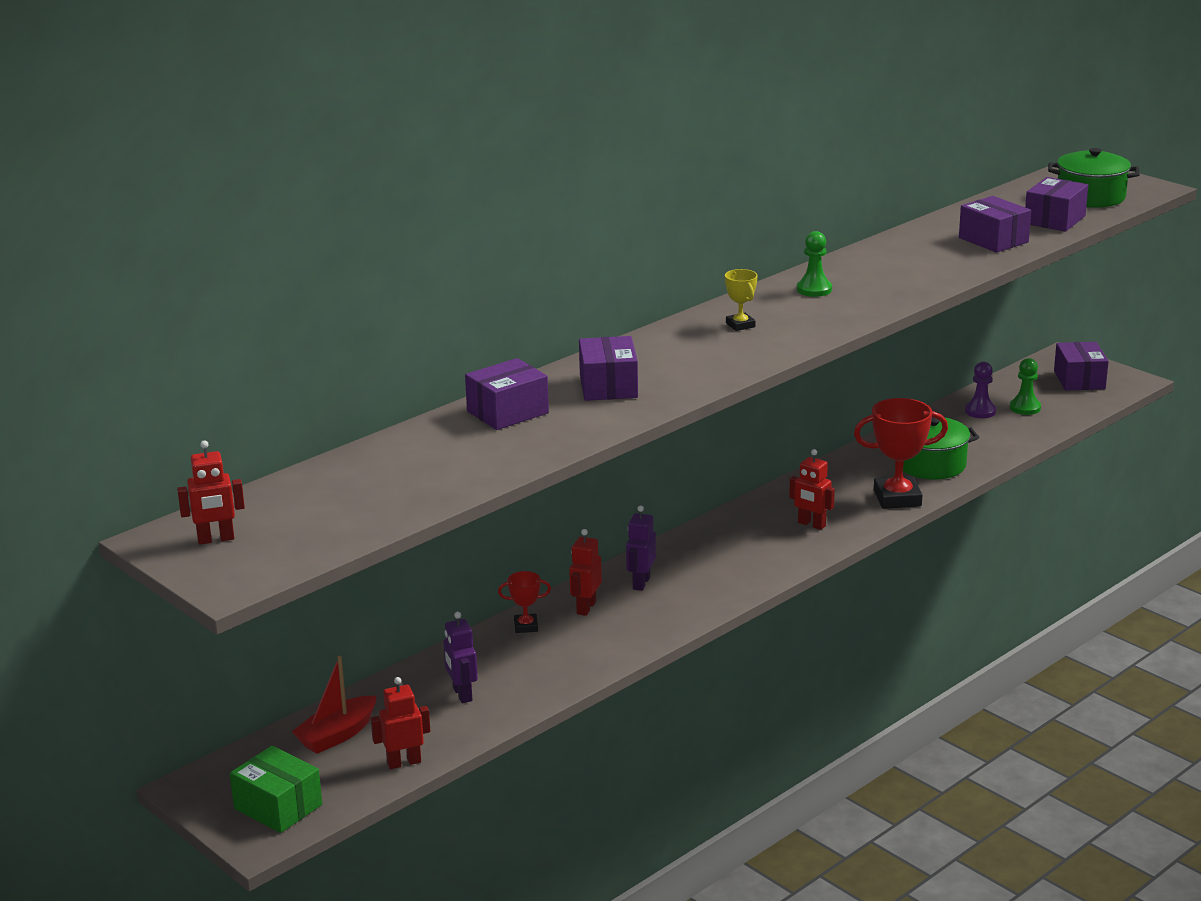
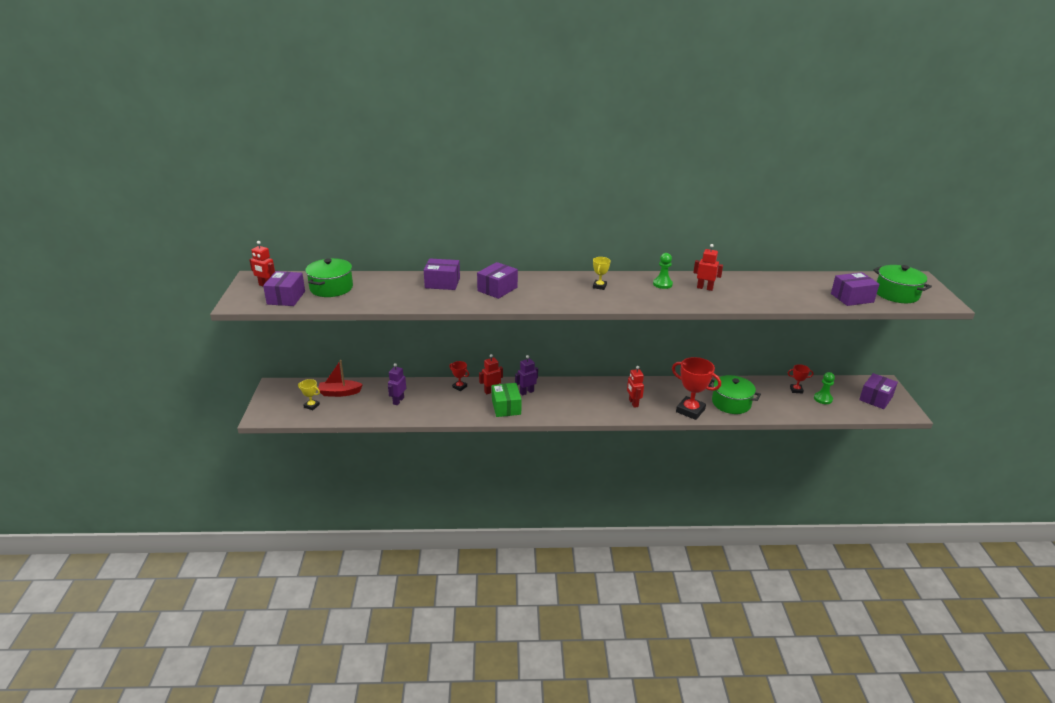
camera: 40 degrees right, 5 degrees up
green box [230,746,322,833] -> green box moved to [492,383,522,417]
red robot [371,677,430,769] -> red robot moved to [693,244,723,291]
purple box [959,196,1031,253] -> purple box moved to [263,271,305,306]
purple pawn [965,362,996,418] -> red trophy [788,364,814,394]
none -> yellow trophy [298,379,320,410]
none -> green pot [305,258,353,297]

